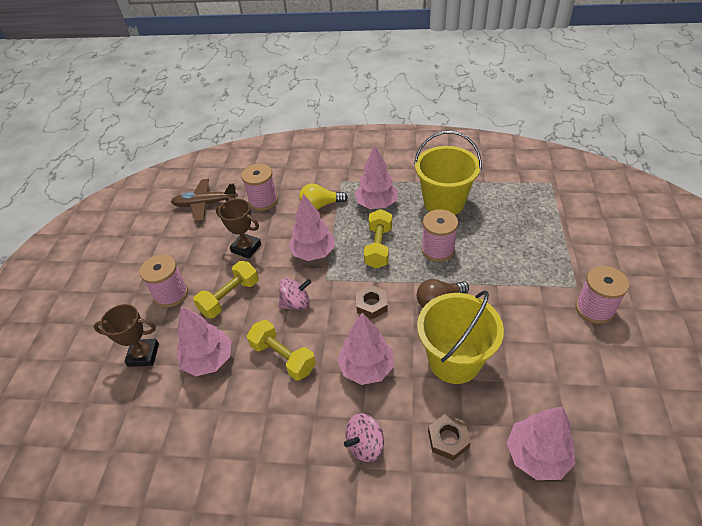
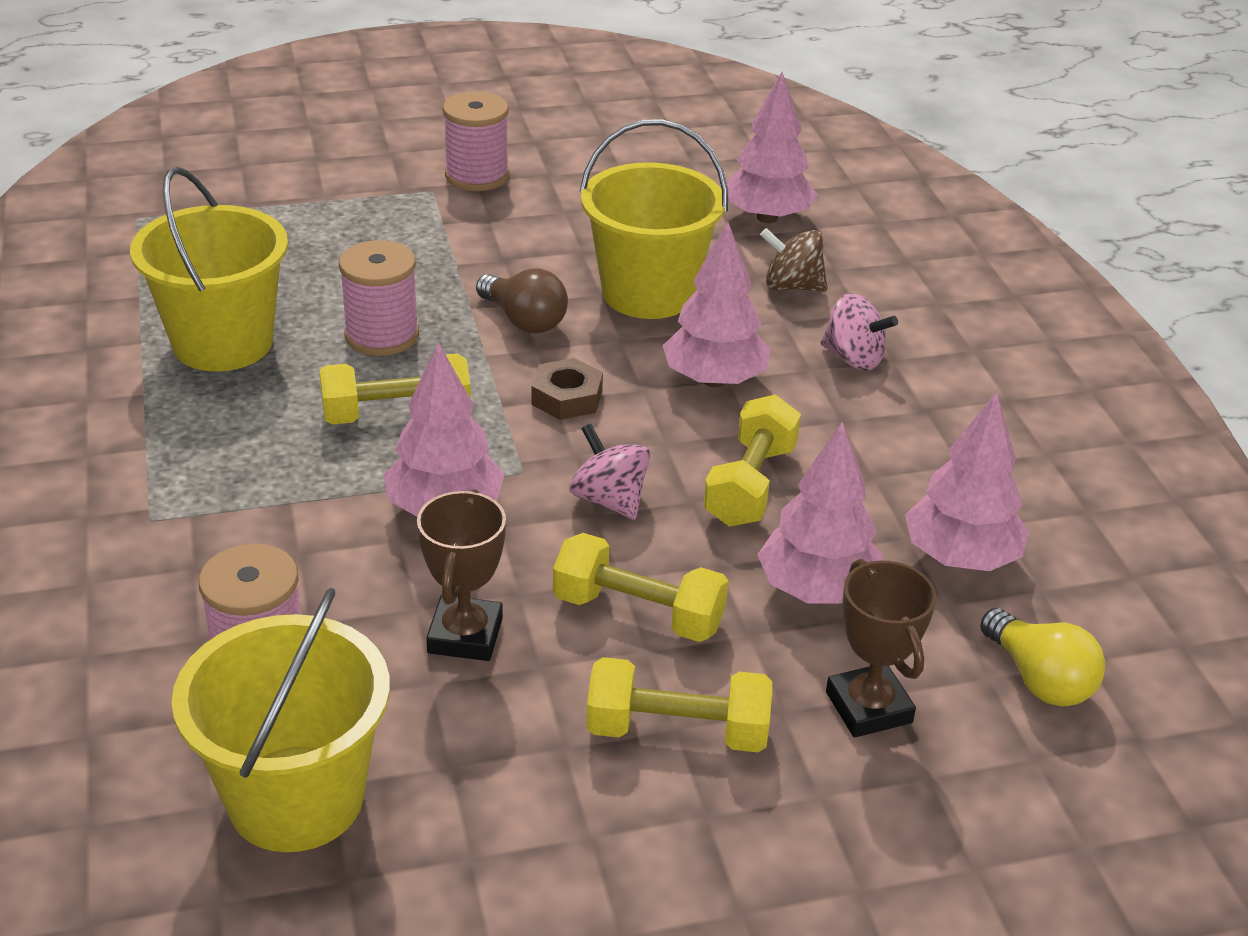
camera: 115 degrees left, 10 degrees down
pink spool [139,254,188,308] -> yellow dumbbell [586,657,772,752]
brown plane [171,179,238,222] -> yellow bucket [172,587,390,852]
yellow light bulb [299,183,348,210] -> yellow light bulb moved to [980,608,1105,706]
pink tree [355,145,398,209] -> pink tree moved to [905,391,1029,571]
brown nut [428,414,471,461] -> brown spinning top [760,228,828,291]

